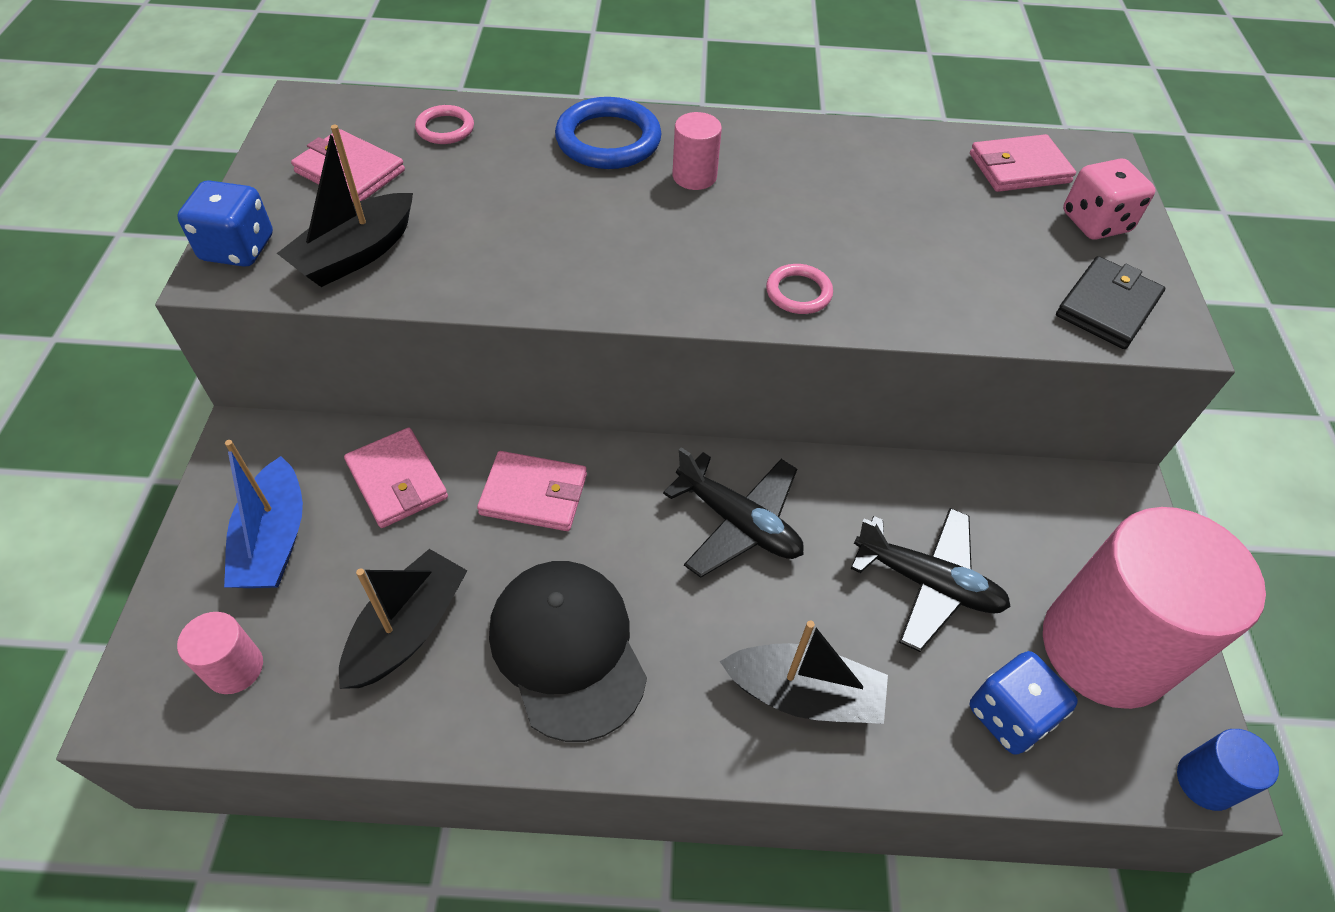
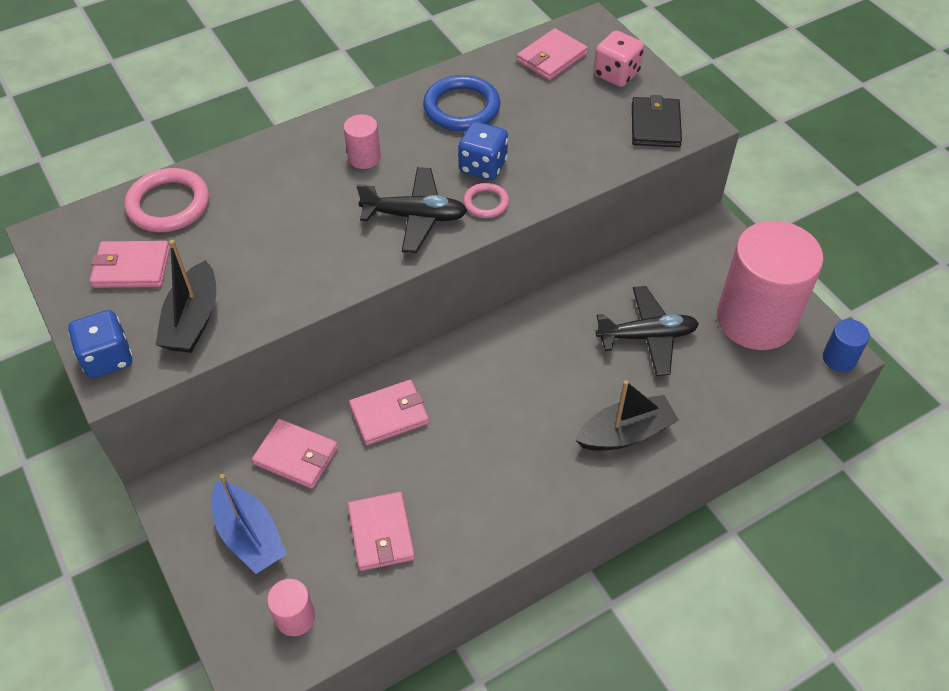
camera: 30 degrees left, 0 degrees up
black boat [339,549,467,689] -> pink wallet [348,492,415,571]
pink ring [415,105,474,144] -> pink ring [125,168,209,232], size x1.82
black cap [489,561,647,742] -> none
blue ring [555,97,661,169] -> blue ring moved to [423,75,500,131]
black plane [663,447,804,578] -> black plane moved to [357,167,467,253]
blue dice [970,651,1078,754] -> blue dice moved to [458,122,508,180]

